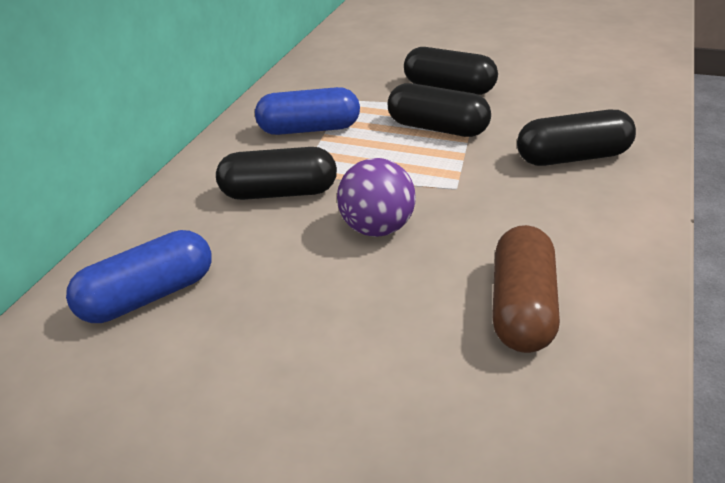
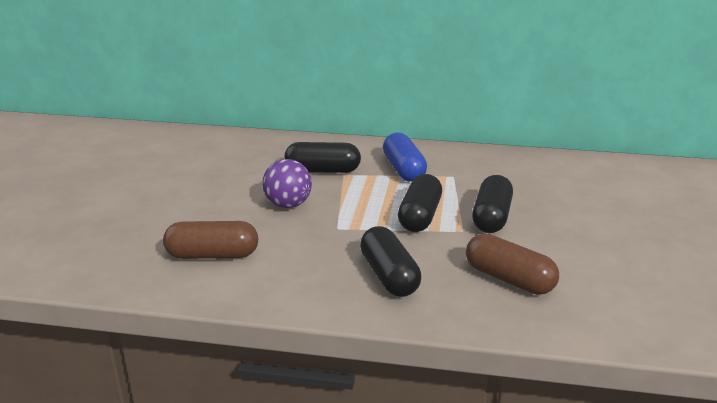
camera: 75 degrees right, 10 degrees down
blue capsule [66,230,212,323] -> none
black capsule [216,147,337,200] -> black capsule turned 75 degrees counterclockwise [285,142,361,173]
none -> brown capsule [466,234,559,295]

